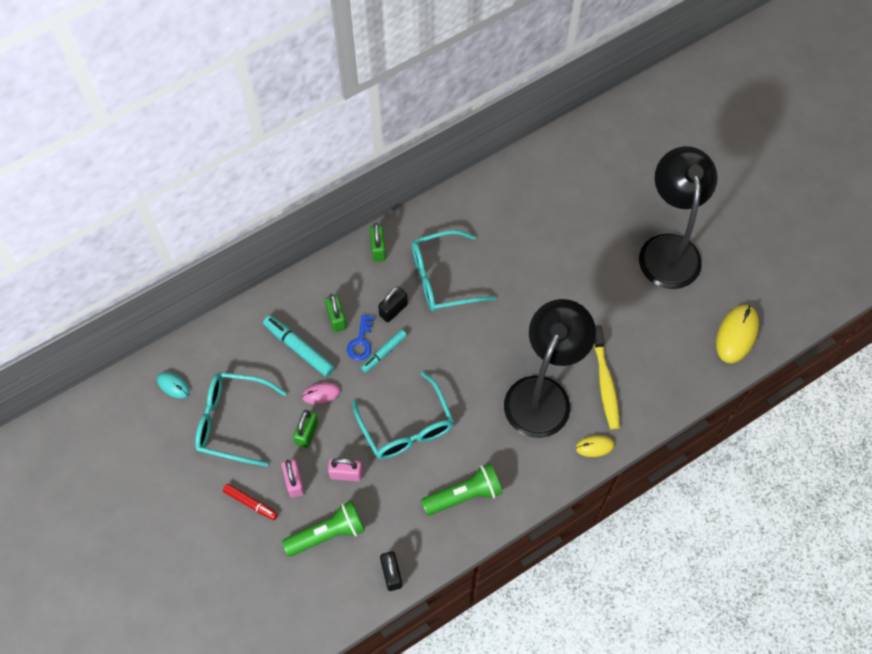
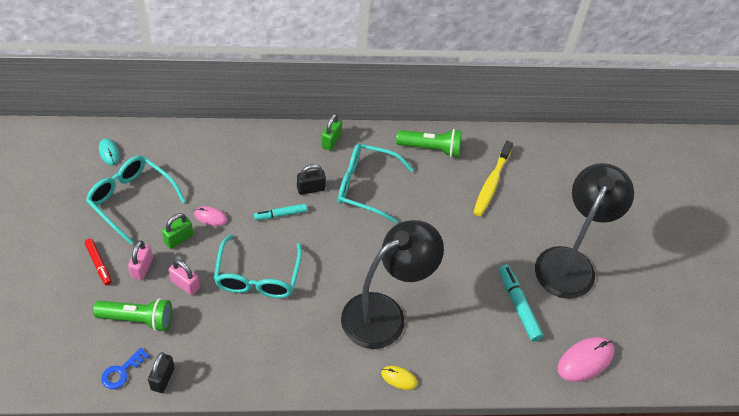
camera: 25 degrees right, 10 degrees down
turquoise marker [263,315,335,377] -> turquoise marker moved to [499,265,543,342]
green padlock [325,294,346,332] -> none
blue key [347,314,374,361] -> blue key moved to [101,348,150,389]
green flashlight [421,463,503,516] -> green flashlight moved to [396,129,462,158]
yellow toothbrush [594,325,620,430] -> yellow toothbrush moved to [473,141,513,216]
yellow mouse [716,305,759,363] -> pink mouse [558,337,614,382]

